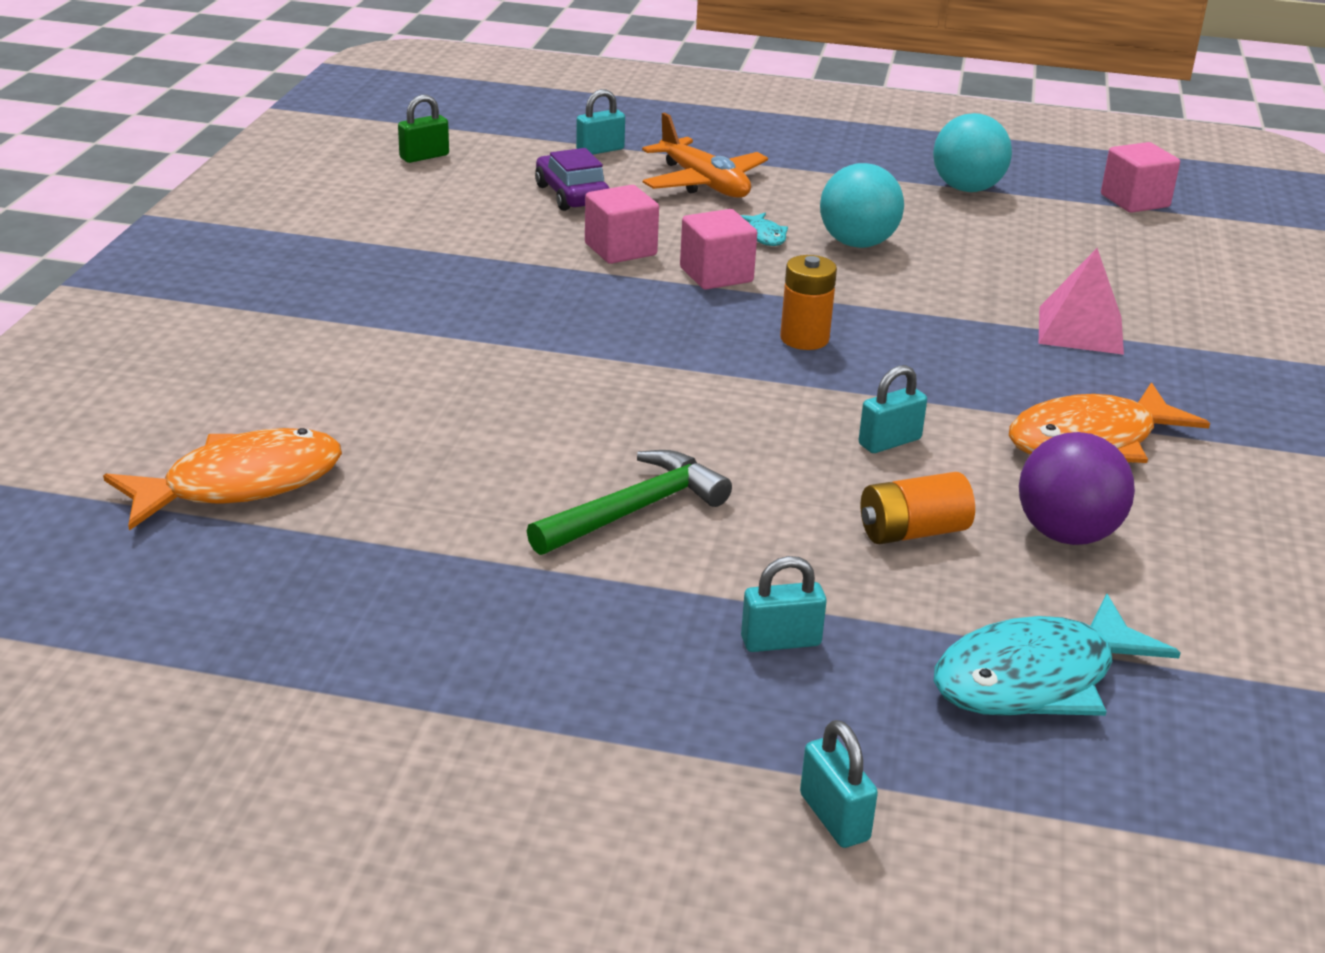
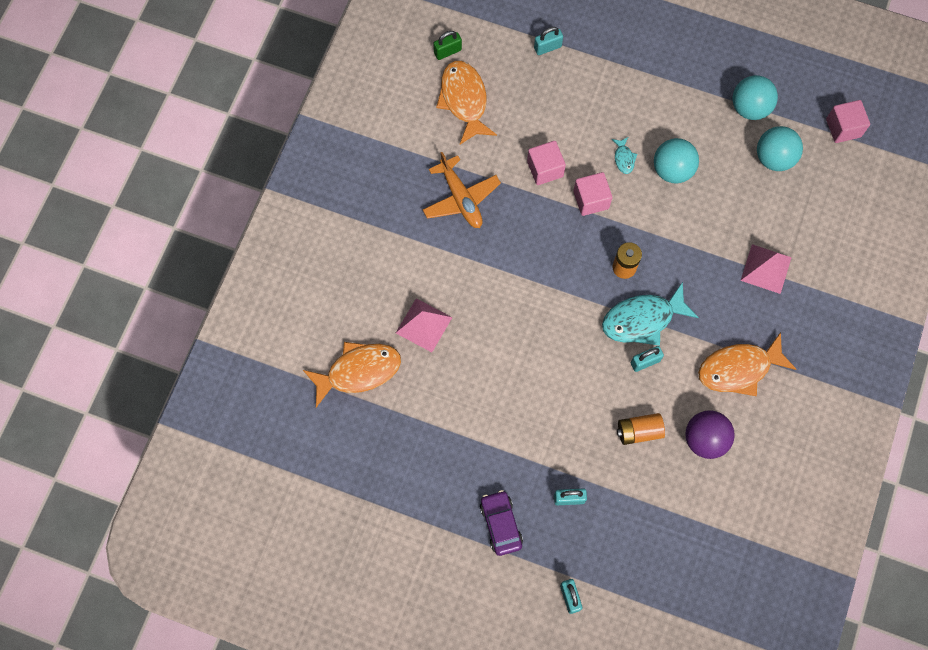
camera: 10 degrees right, 40 degrees up
green hammer [527,450,732,555] -> none
purple car [535,148,609,211] -> purple car moved to [480,490,523,556]
orange plane [642,113,768,198] -> orange plane moved to [423,152,501,228]
turquoise fish [934,594,1181,716] -> turquoise fish moved to [602,282,699,346]
none -> pink pyramid [396,298,453,352]
none -> orange fish [436,61,497,144]
none -> turquoise ball [757,126,803,171]

